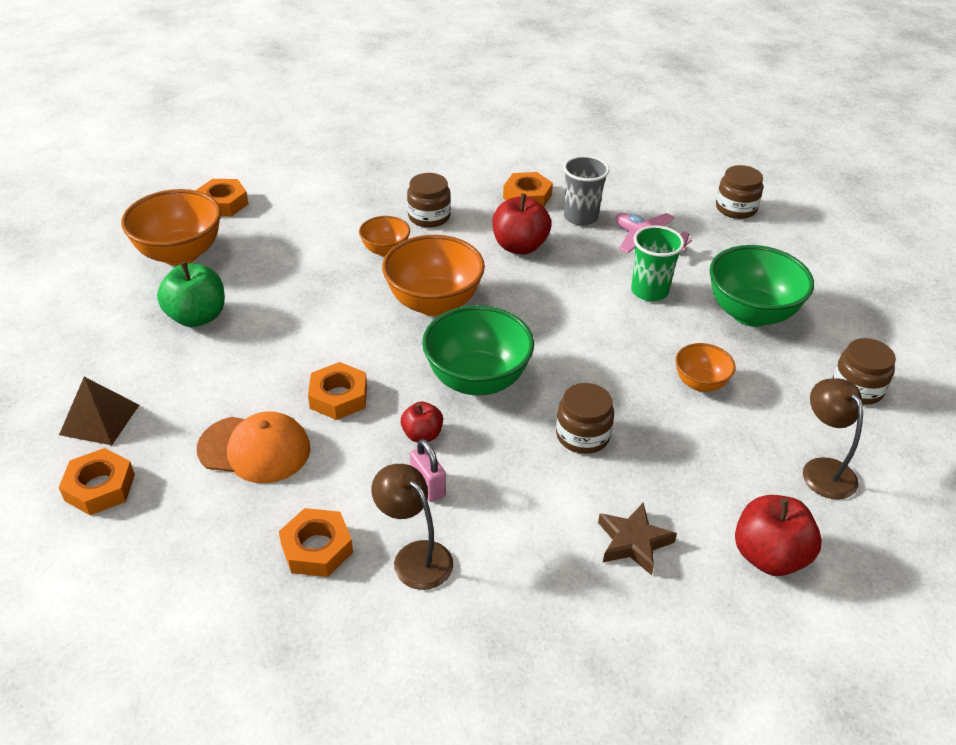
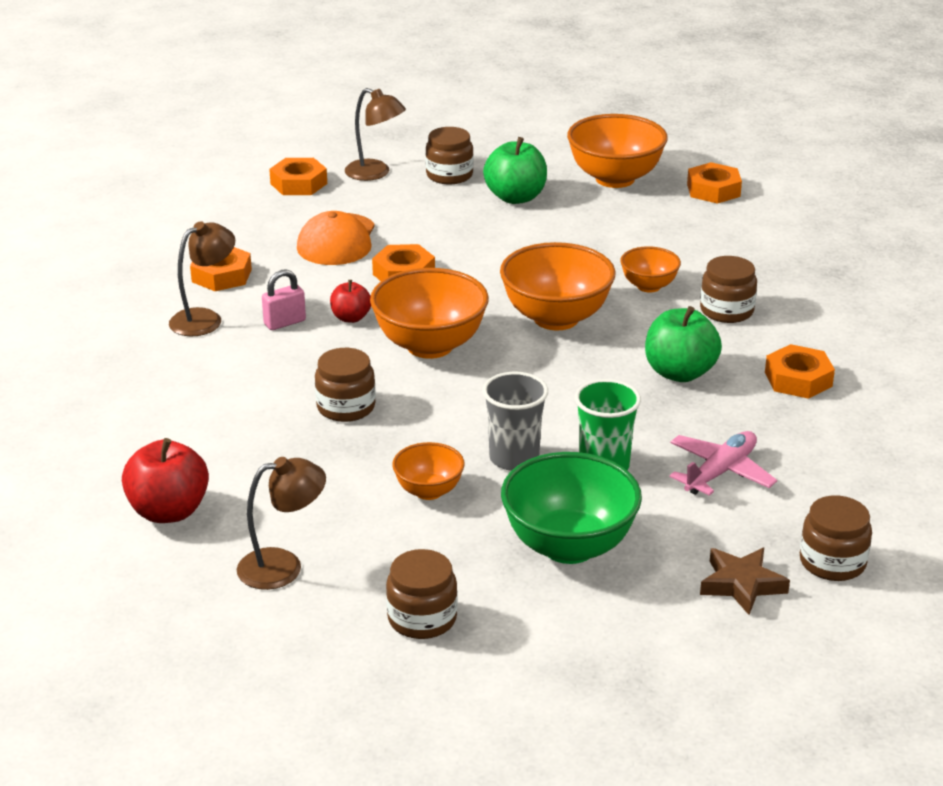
camera: 90 degrees right, 10 degrees down
brown pyramid [59,377,139,445] -> brown lamp [345,88,406,181]
green bowl [422,305,534,396] -> orange bowl [370,268,489,359]
red apple [492,194,551,254] -> green apple [645,306,722,382]
grey cup [563,155,609,226] -> grey cup moved to [483,372,548,471]
brown star [598,503,677,575] -> brown star moved to [700,548,790,615]
none -> brown jar [425,127,473,184]

